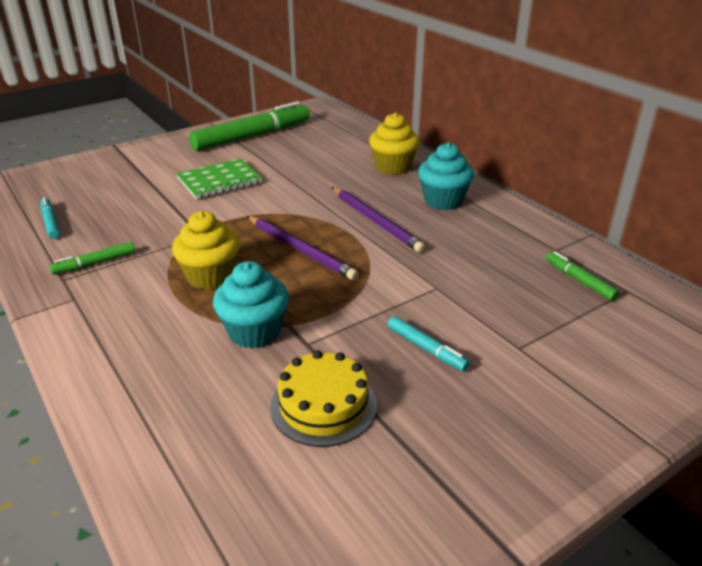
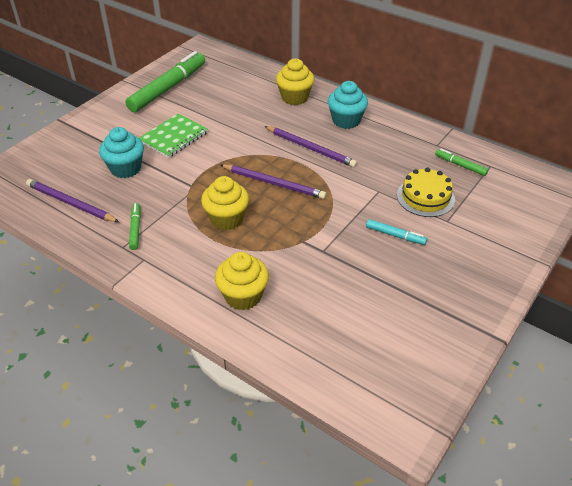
camera: 20 degrees left, 10 degrees up
turquoise marker [41,197,60,239] -> purple pencil [26,179,119,222]
green marker [49,242,135,275] -> green marker turned 135 degrees clockwise [129,203,141,250]
turquoise cupcake [213,261,289,349] -> turquoise cupcake moved to [99,127,144,178]
yellow cake [270,350,377,447] -> yellow cake moved to [397,168,455,217]
none -> yellow cupcake [215,252,269,310]

